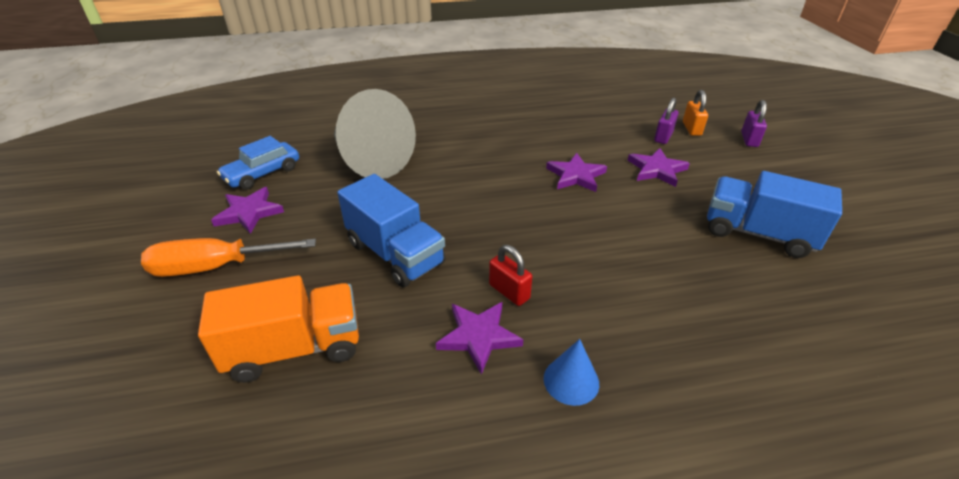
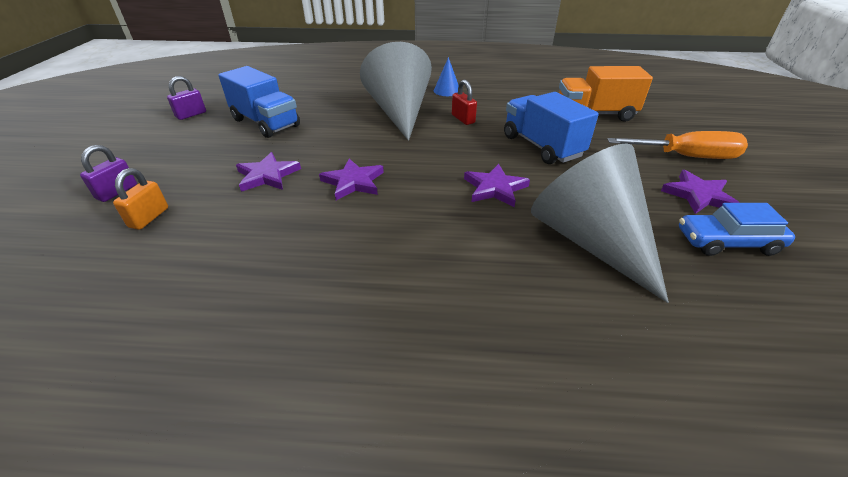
camera: 165 degrees left, 0 degrees up
blue car [217,136,299,190] -> blue car turned 150 degrees counterclockwise [679,203,795,256]
purple star [436,302,524,375] -> purple star moved to [464,164,530,207]
purple padlock [654,98,678,144] -> purple padlock moved to [167,76,206,120]
none -> grey cone [360,42,432,141]

